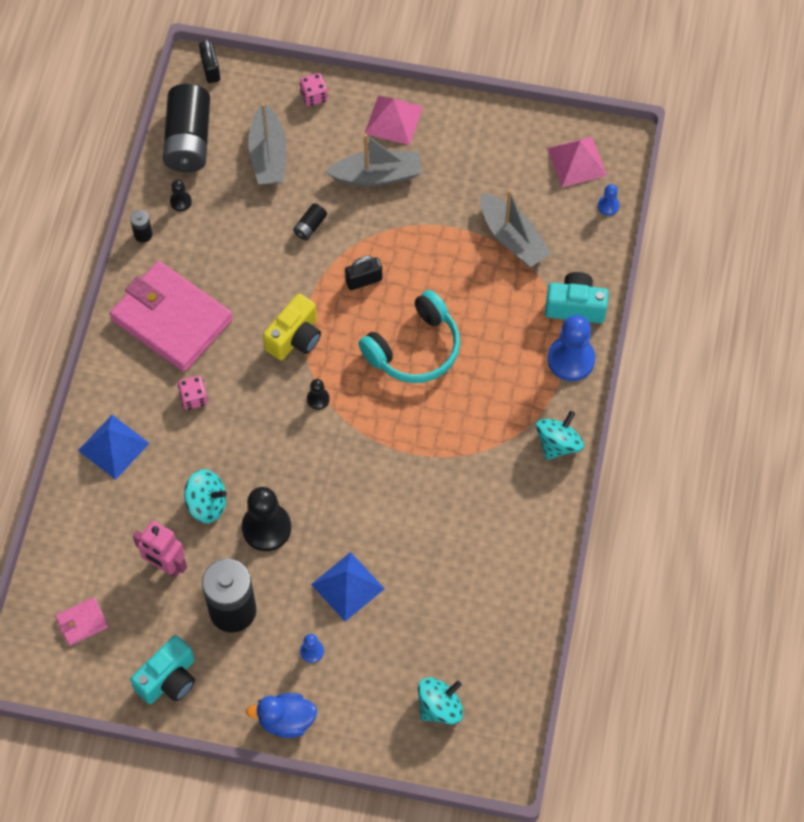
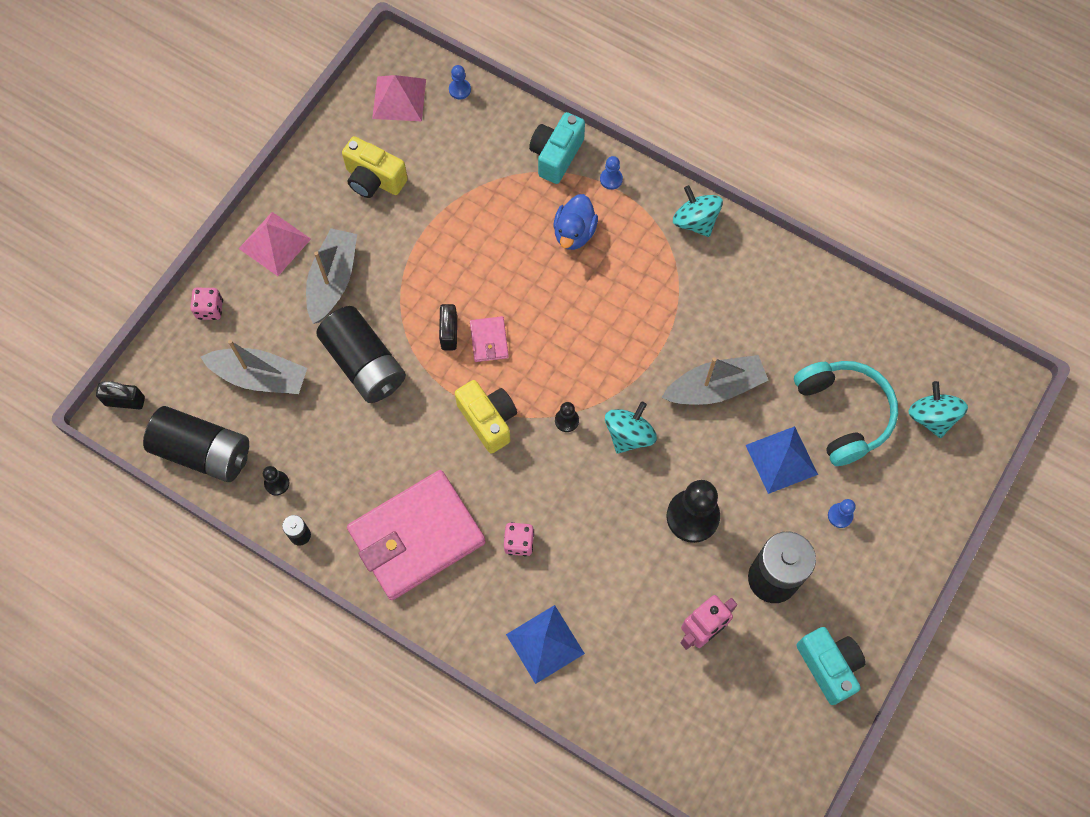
camera: 70 degrees left, 5 degrees up
pink wallet [55,597,109,646] -> pink wallet moved to [470,316,509,362]
turquoise spinning top [184,469,227,523] -> turquoise spinning top moved to [605,401,657,454]
blue duck [246,693,317,738] -> blue duck moved to [553,194,598,250]
black battery [293,203,327,241] -> black battery [316,306,406,403], size x2.33
turquoise headphones [358,290,460,383] -> turquoise headphones moved to [794,361,898,466]
grey boat [480,190,551,267] -> grey boat moved to [661,355,769,405]
blue pawn [547,315,595,381] -> blue pawn [600,156,623,190], size x0.47
none -> yellow camera [342,136,408,198]

